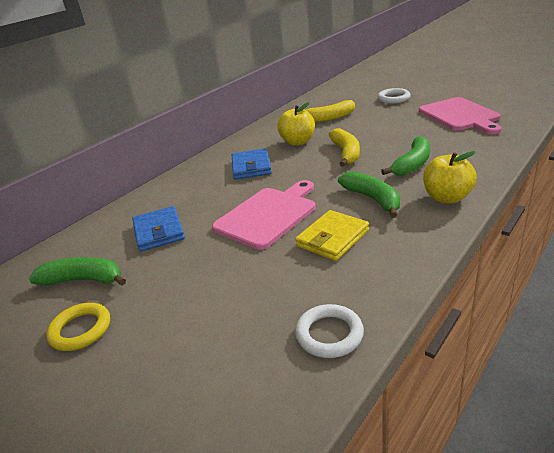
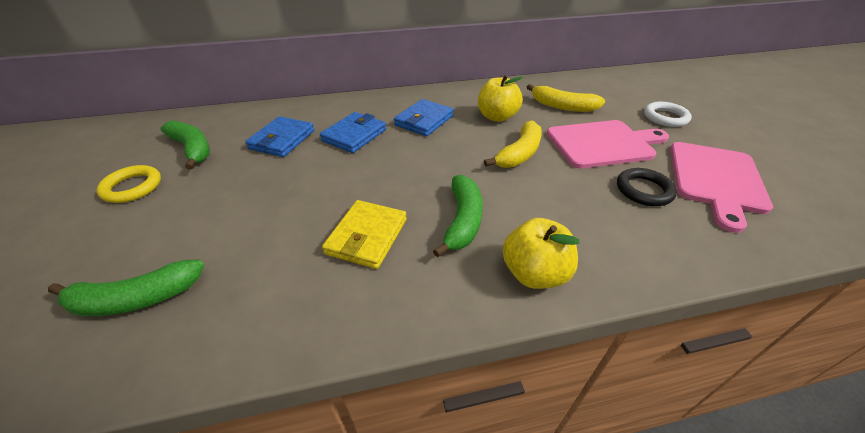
camera: 35 degrees right, 10 degrees up
pink cutting board [212,180,316,250] -> pink cutting board moved to [547,120,669,168]
yellow wallet [295,210,369,261] -> yellow wallet turned 60 degrees counterclockwise [322,200,407,269]
white ring [295,304,364,358] -> none
green banana [381,136,430,175] -> green banana moved to [48,260,204,316]
none -> blue wallet [320,112,386,153]
none -> black ring [617,168,677,206]

